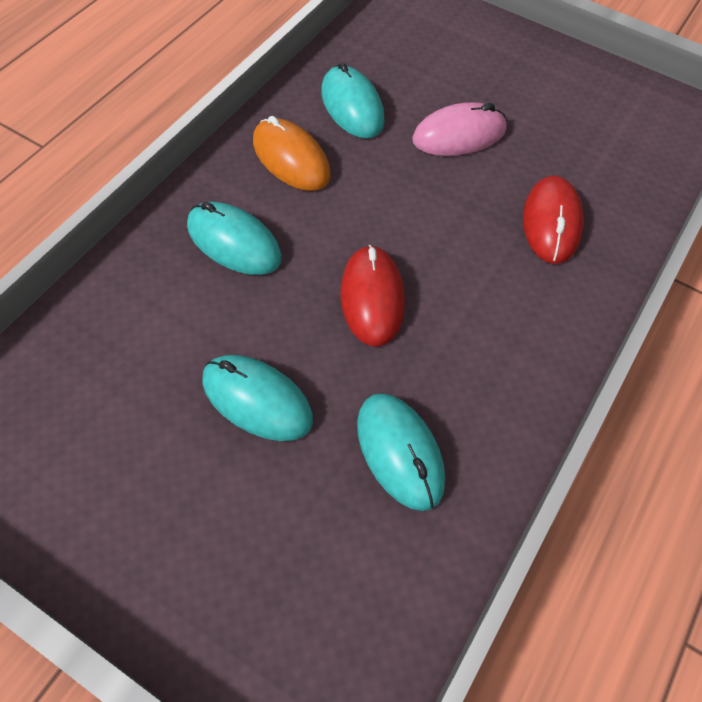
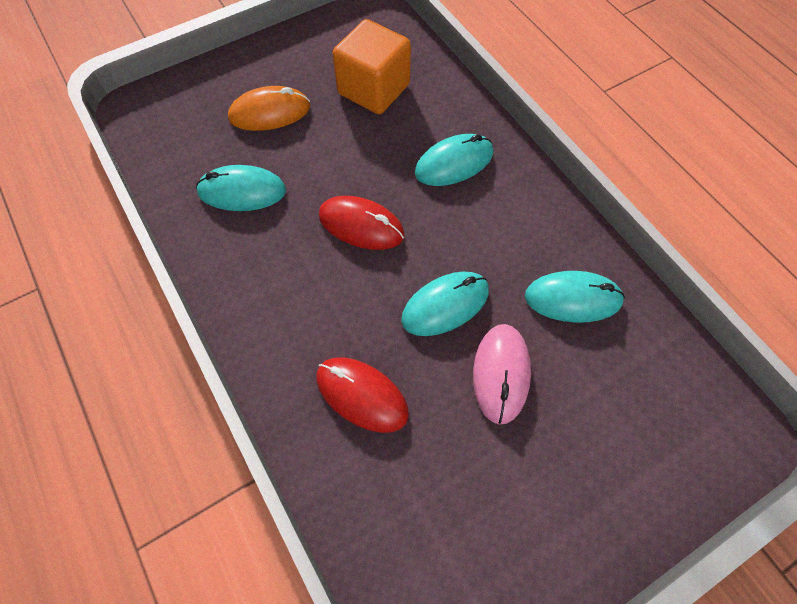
camera: 120 degrees right, 5 degrees up
turquoise mouse [202,355,313,441] -> turquoise mouse moved to [401,271,489,336]
orange mouse [253,116,331,191] -> orange mouse moved to [228,86,310,131]
none -> orange cube [333,19,411,114]

